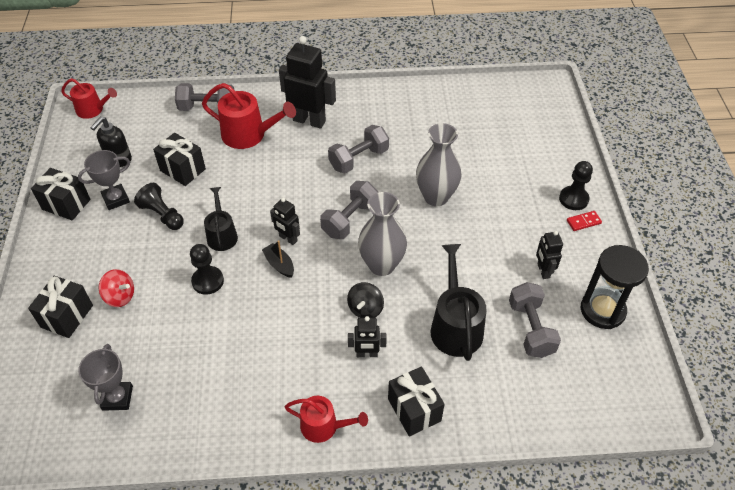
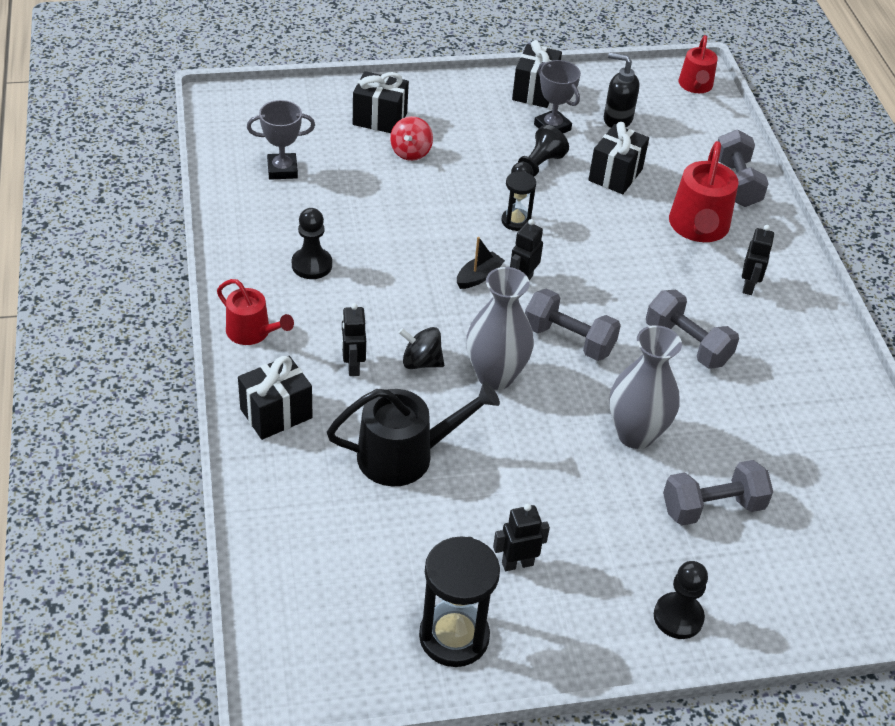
camera: 80 degrees right, 5 degrees down
black pawn [190,244,224,295] -> black pawn moved to [292,208,332,279]
black watering can [204,187,238,251] -> black hourglass [501,171,536,231]
black robot [279,36,336,129] -> black robot [742,225,774,295], size x0.53
red watering can [285,396,368,443] -> red watering can turned 60 degrees counterclockwise [217,279,294,345]
grey dumbbell [509,282,561,358] -> grey dumbbell moved to [663,460,773,526]
red domino [567,211,602,231] -> none

